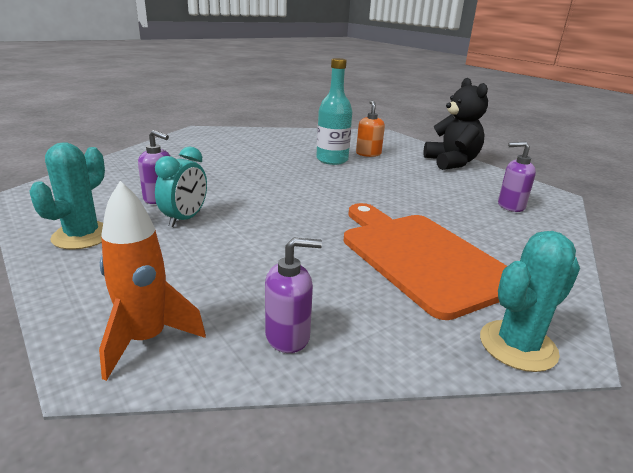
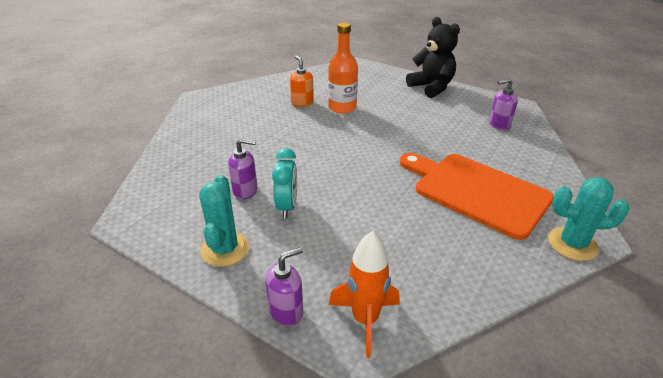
camera: 20 degrees left, 10 degrees up
purple soap dispenser [265,238,322,353] -> purple soap dispenser moved to [265,247,303,326]
turquoise bottle [316,58,352,165] -> orange bottle [328,22,358,114]
orange soap dispenser [356,100,385,157] -> orange soap dispenser moved to [290,55,314,107]
turquoise cactus [480,231,580,372] -> turquoise cactus turned 60 degrees clockwise [548,177,630,261]

